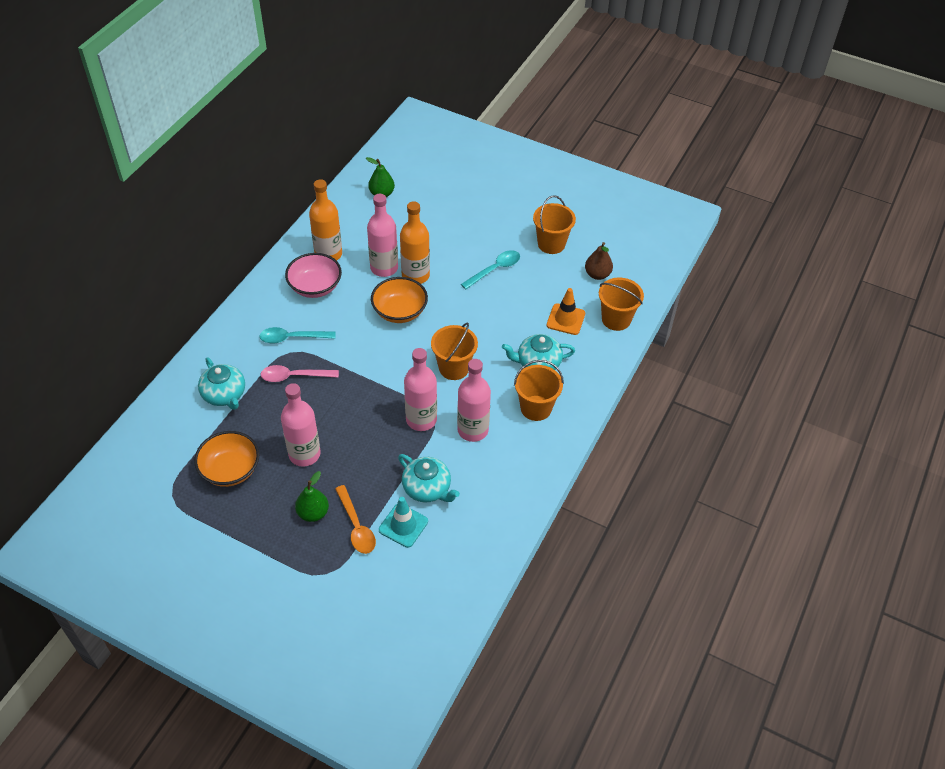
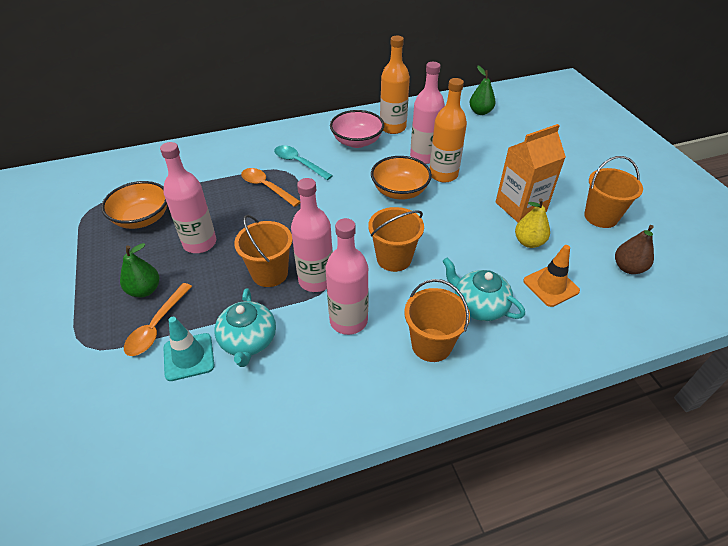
camera: 45 degrees right, 5 degrees down
turquoise teapot [198,357,245,410] -> none
pink spoon [261,365,339,382] -> orange spoon [241,168,300,207]
turquoise spoon [461,250,520,289] -> orange carton [496,124,566,223]
orange bucket [599,278,644,331] -> orange bucket moved to [234,215,292,287]
none -> yellow pear [515,198,550,248]

